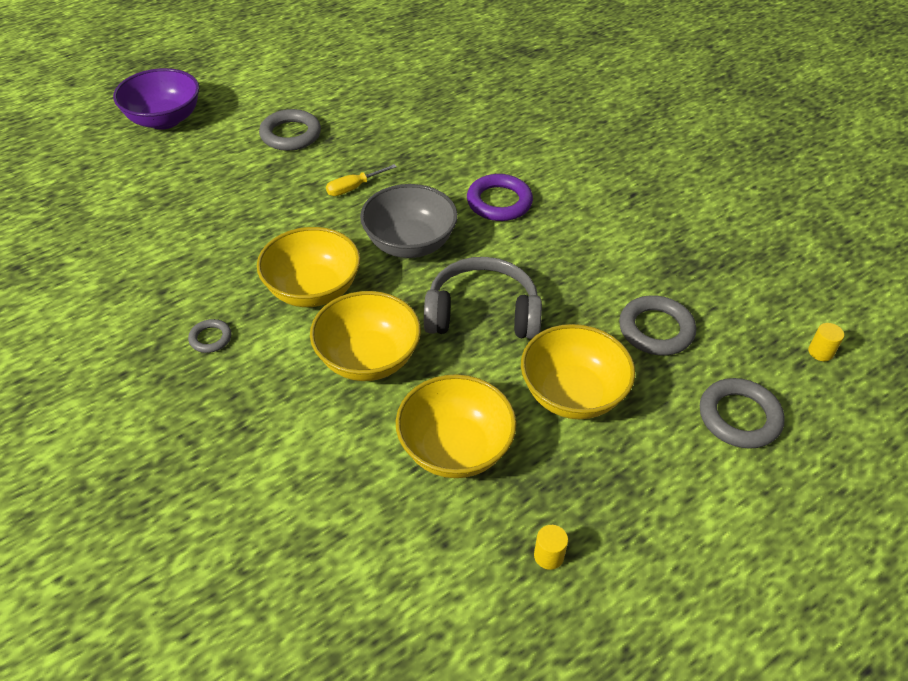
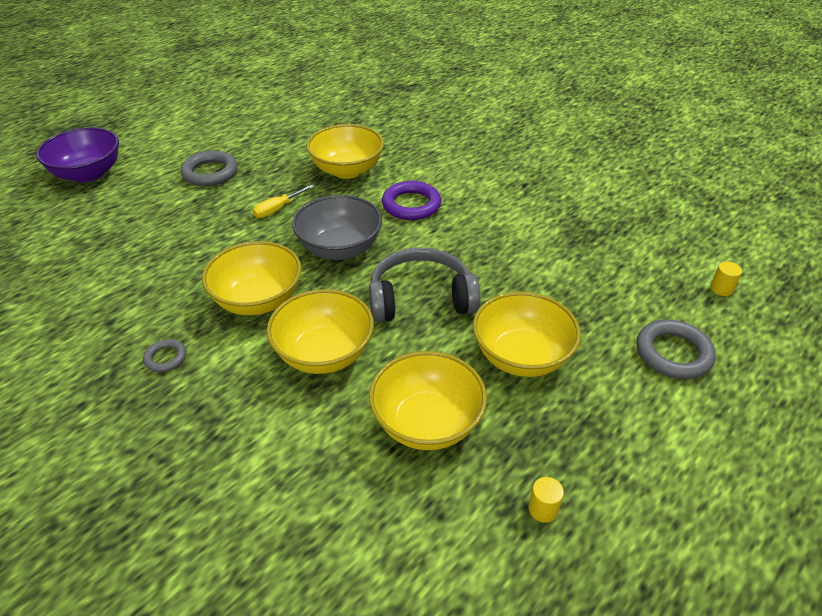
camera: 10 degrees left, 5 degrees down
grey ring [619,295,696,356] -> none
none -> yellow bowl [307,124,384,179]

